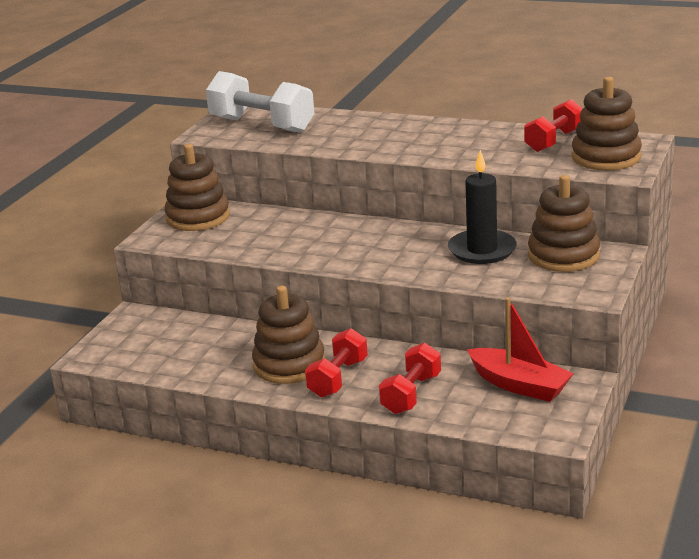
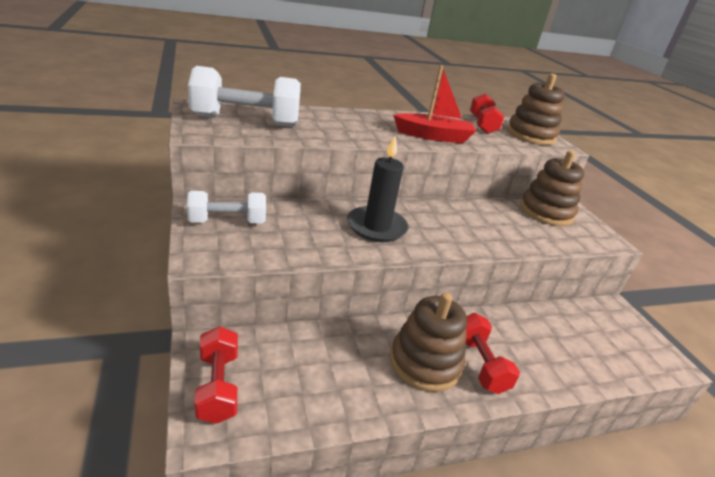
camera: 45 degrees left, 5 degrees up
brown stacking toy [164,144,230,231] -> white dumbbell [187,191,266,224]
red dumbbell [379,343,441,414] -> red dumbbell moved to [194,326,238,424]
black candle [448,150,517,264] -> black candle moved to [347,136,409,242]
red boat [467,298,574,402] -> red boat moved to [393,65,476,143]

